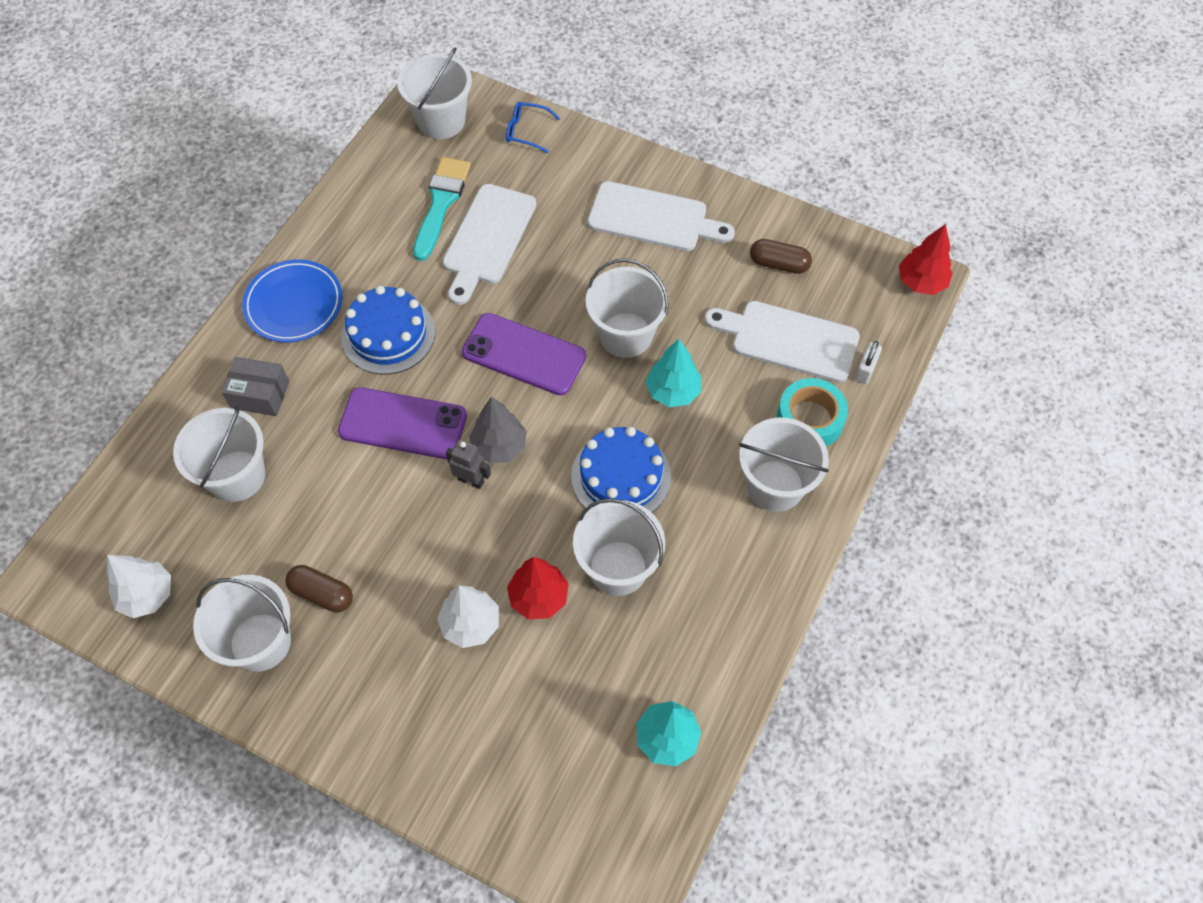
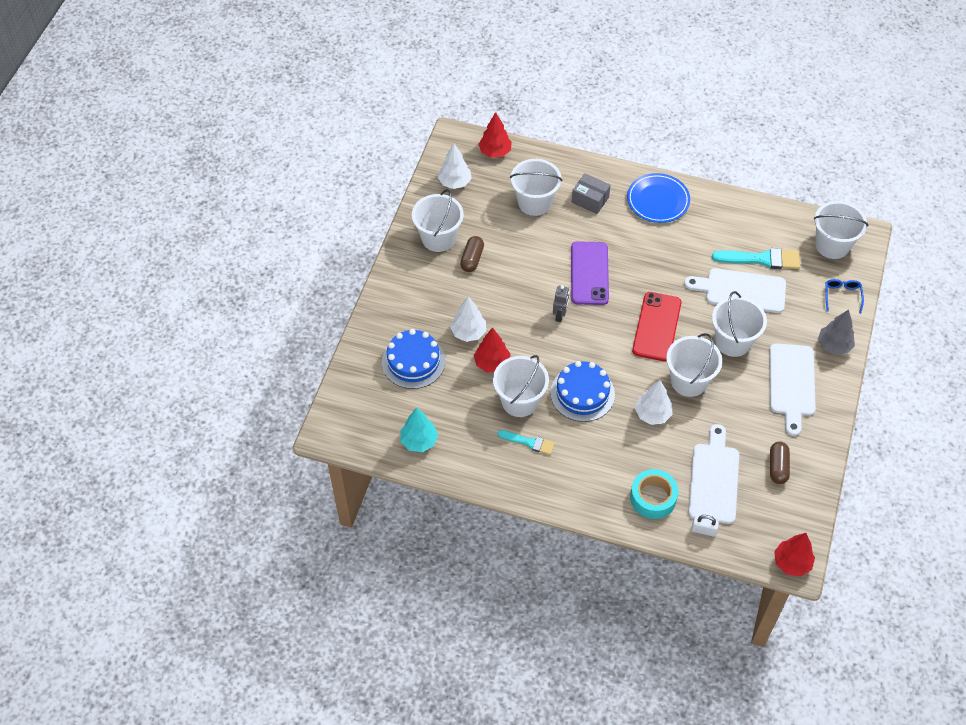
camera: 80 degrees right, 5 degrees down
grey box [221,357,289,416] -> grey box turned 60 degrees counterclockwise [572,173,611,214]
blue cake [341,286,435,375] -> blue cake moved to [382,329,445,389]
purple phone [462,313,586,395] -> red phone [632,292,682,361]
grey tree [469,397,527,464] -> grey tree moved to [818,310,855,355]
turquoise tree [646,339,701,407] -> white tree [635,380,673,425]
white bucket [739,417,829,512] -> white bucket moved to [712,291,767,357]
none -> red tree [478,112,512,158]
none -> turquoise brush [498,430,555,455]

